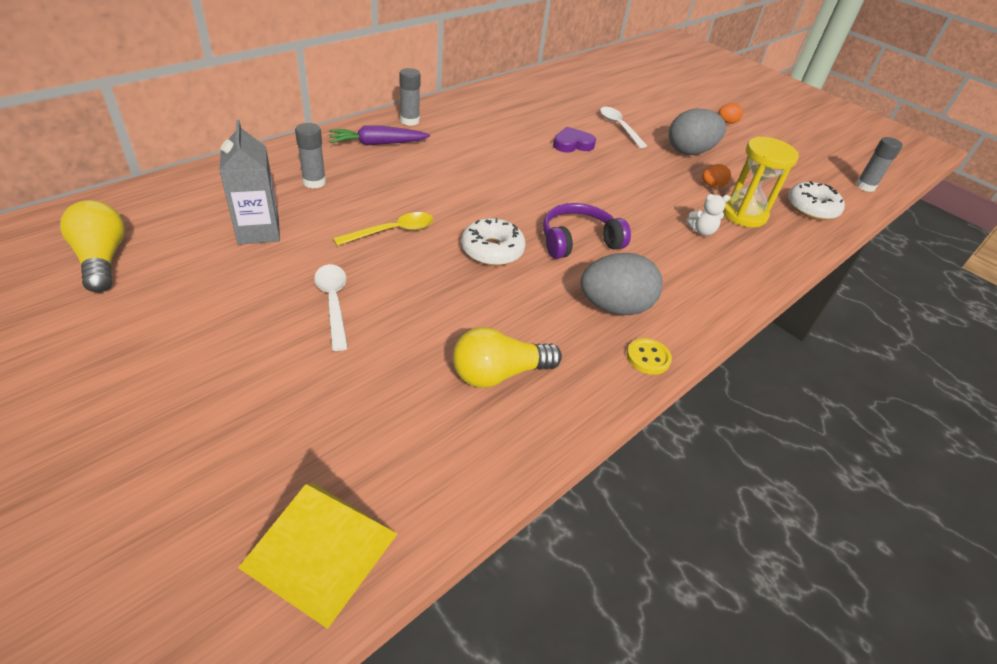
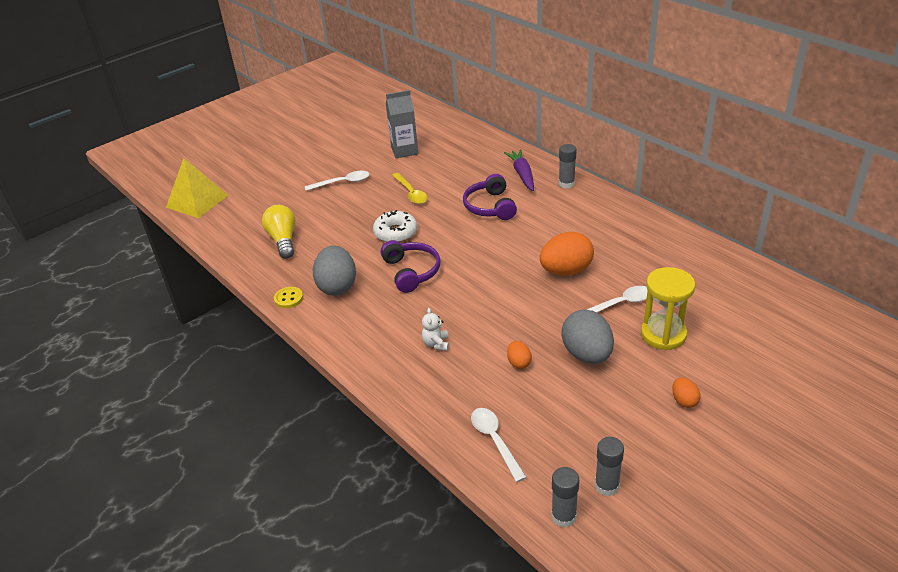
camera: 100 degrees right, 5 degrees down
yellow light bulb [60,200,125,293] -> none
grey glue stick [295,123,326,189] -> grey glue stick moved to [595,437,624,496]
purple heart [553,127,596,153] -> orange egg [540,232,594,276]
yellow hourglass [723,136,799,227] -> yellow hourglass moved to [641,267,695,350]
white donut [788,181,845,220] -> white spoon [471,408,527,482]
none -> purple headphones [463,174,517,220]

